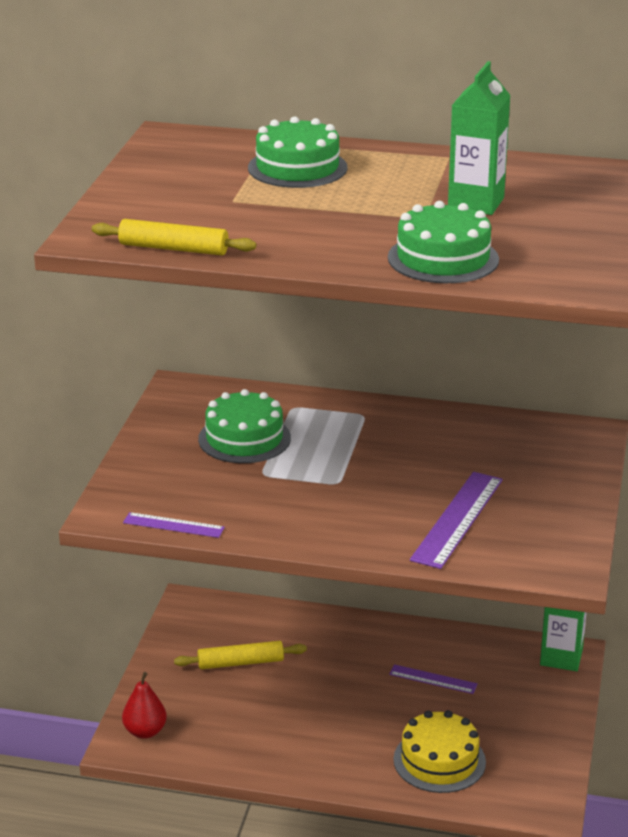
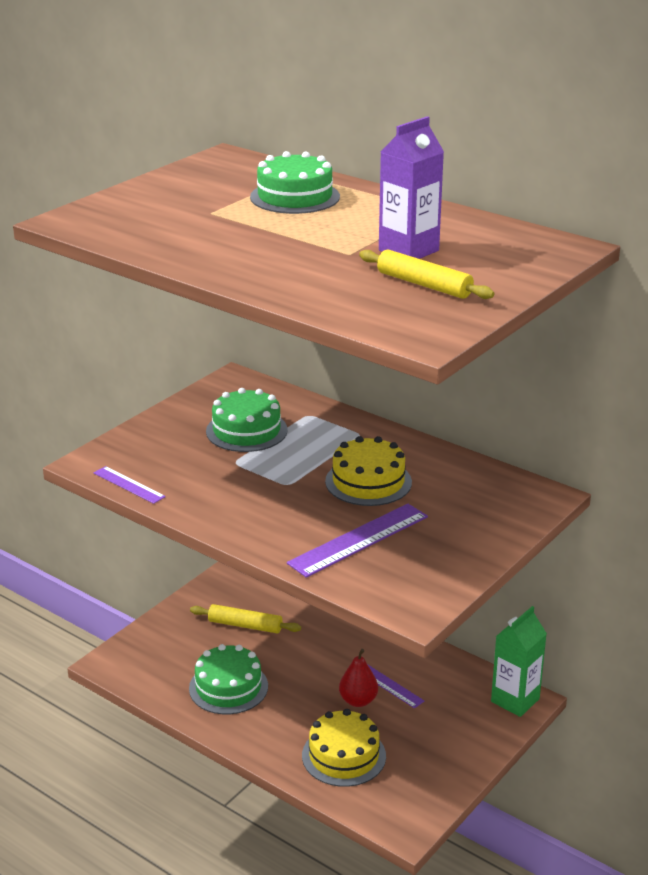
camera: 25 degrees right, 0 degrees up
yellow rolling pin [92,219,256,255] -> yellow rolling pin moved to [359,249,494,299]
red pear [122,672,167,739] -> red pear moved to [339,649,378,707]
green cake [388,201,499,283] -> green cake moved to [189,644,268,714]
green carton [448,61,511,215] -> purple carton [379,116,444,259]
none -> yellow cake [325,436,412,506]

